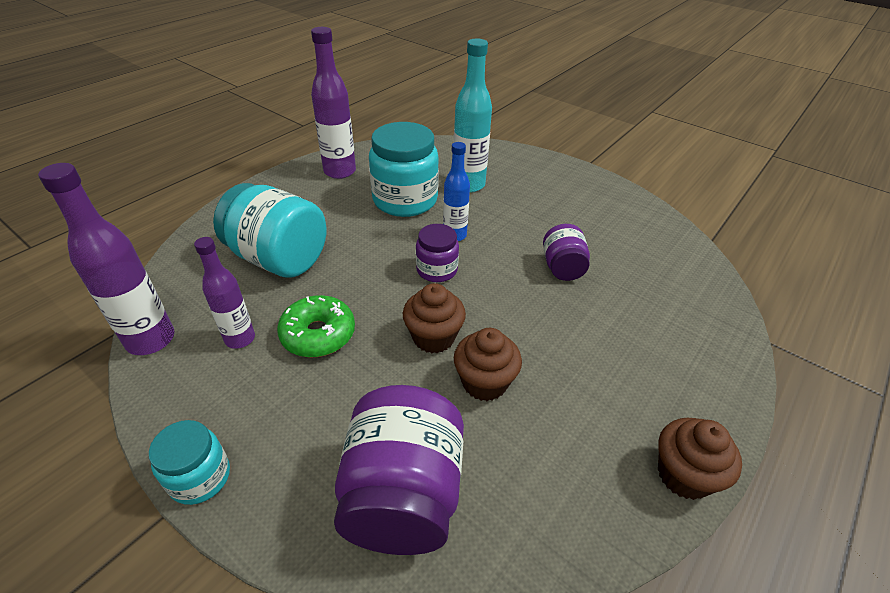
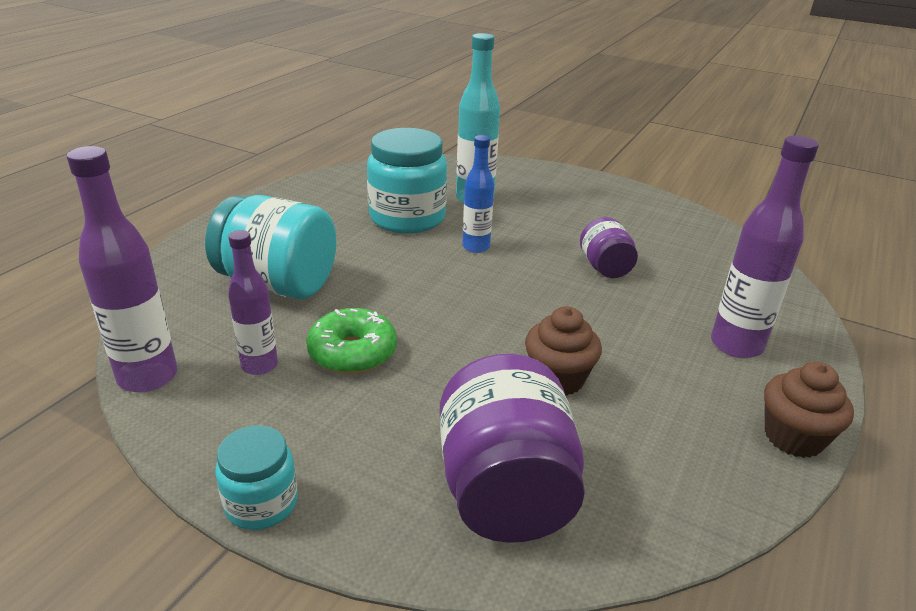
camera: 10 degrees left, 10 degrees down
purple bottle [311,27,356,179] -> purple bottle moved to [711,136,819,358]
brown cupcake [403,283,466,353] -> none
purple jar [416,224,459,282] -> none

